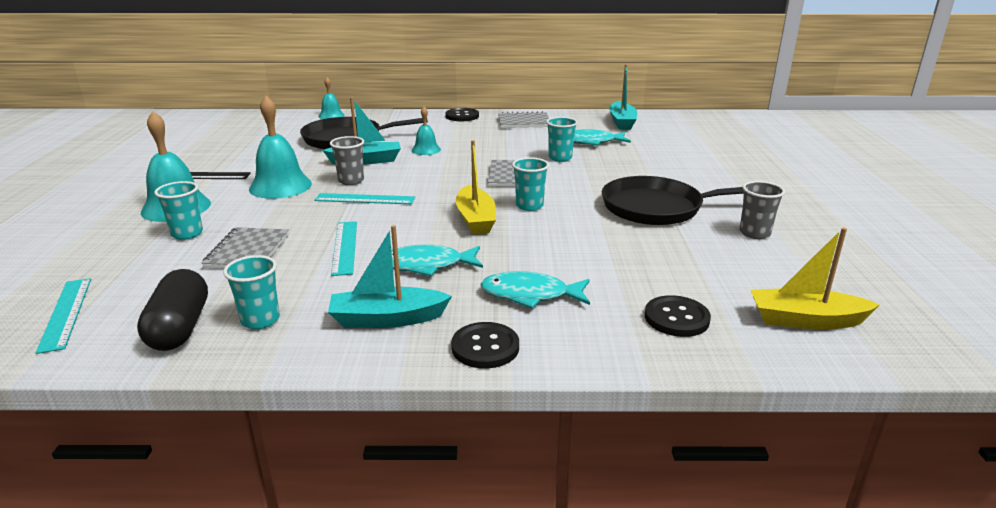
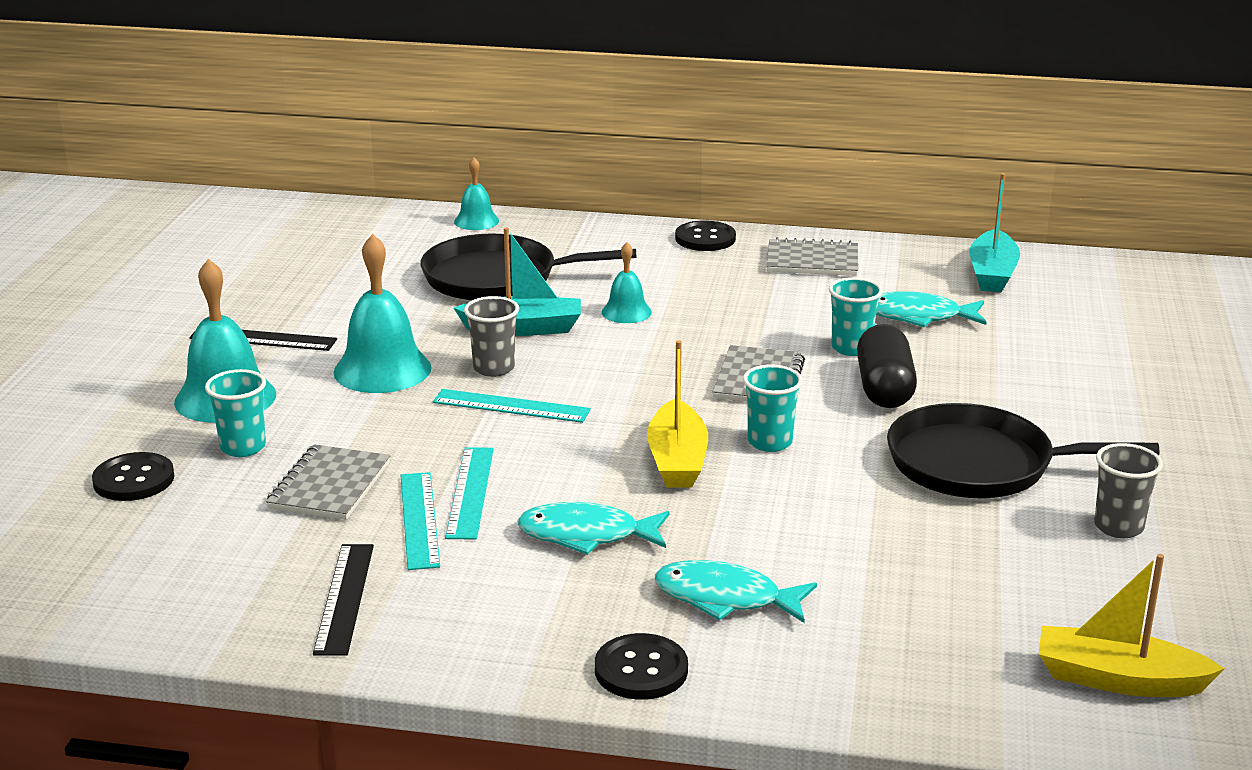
camera: 10 degrees right, 0 degrees up
turquoise ruler [36,278,91,354] -> turquoise ruler moved to [401,472,440,570]
black capsule [137,269,208,351] -> black capsule moved to [857,324,917,408]
turquoise cup [223,255,280,329] -> black ruler [313,544,374,656]
turquoise boat [328,225,452,328] -> none
black button [645,295,711,337] -> black button moved to [92,452,174,501]

